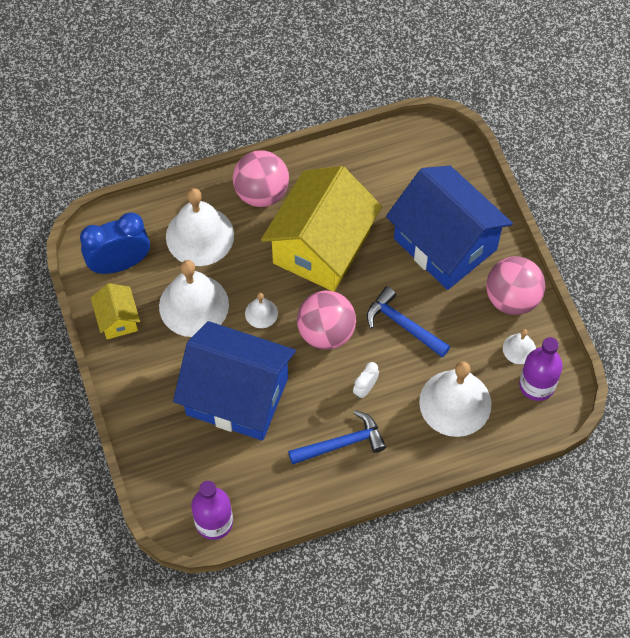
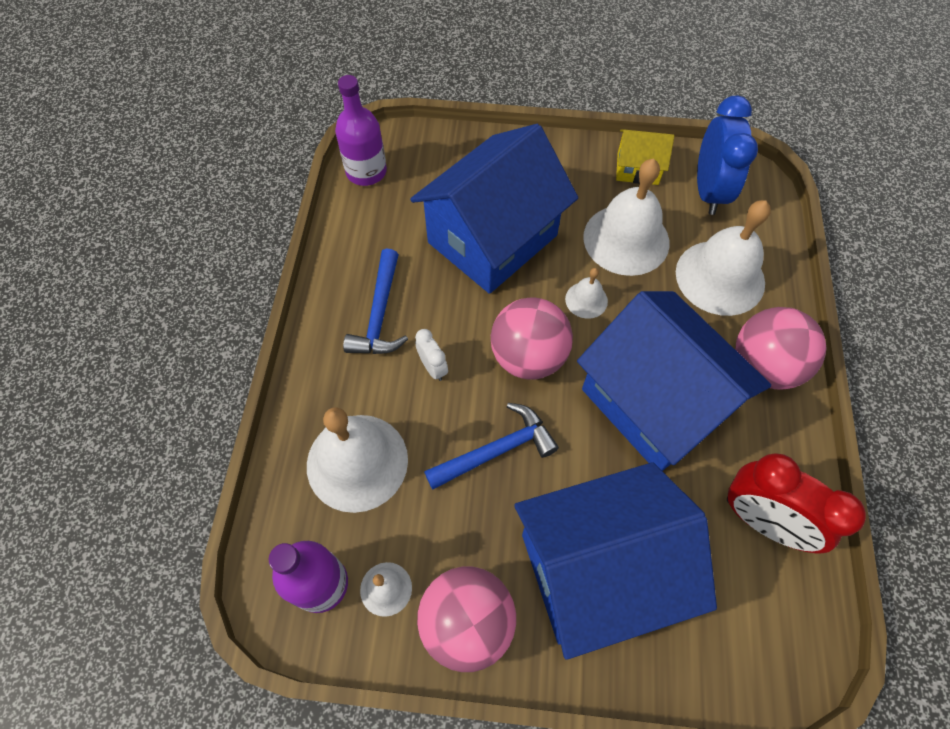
camera: 115 degrees right, 0 degrees up
yellow house [261,166,382,292] -> blue house [577,291,771,471]
none -> red clock [727,453,866,553]

